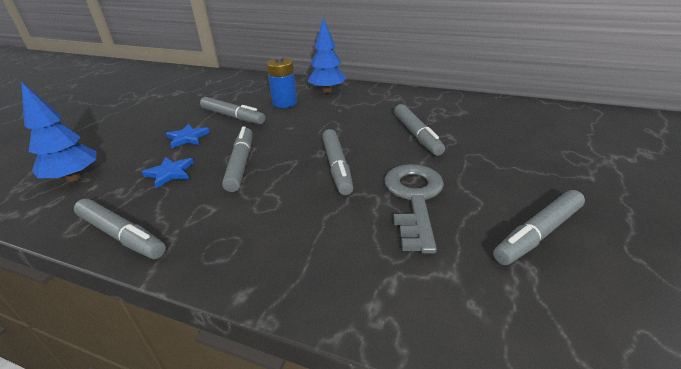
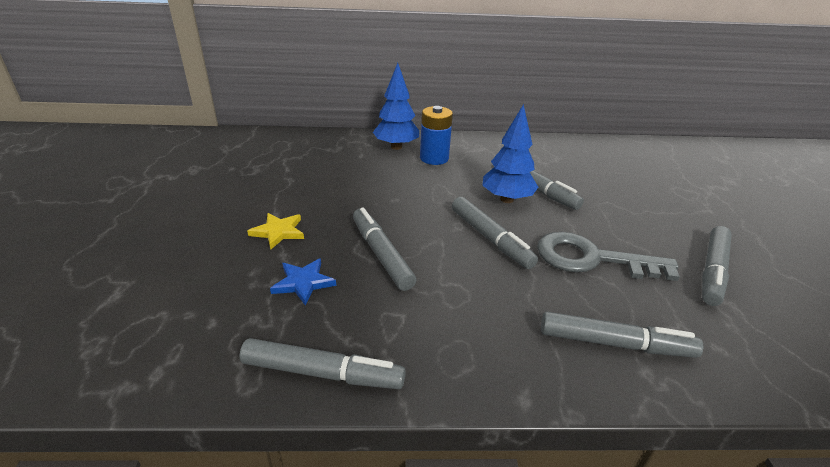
camera: 25 degrees left, 0 degrees up
blue tree [21,81,96,182] -> blue tree moved to [482,104,538,203]
blue star [166,124,210,148] -> yellow star [247,213,304,250]
grey marker [200,97,266,124] -> grey marker moved to [541,312,703,358]
blue battery [266,57,297,108] -> blue battery moved to [420,106,453,165]
grey key [384,164,444,254] -> grey key turned 60 degrees counterclockwise [537,232,680,281]

